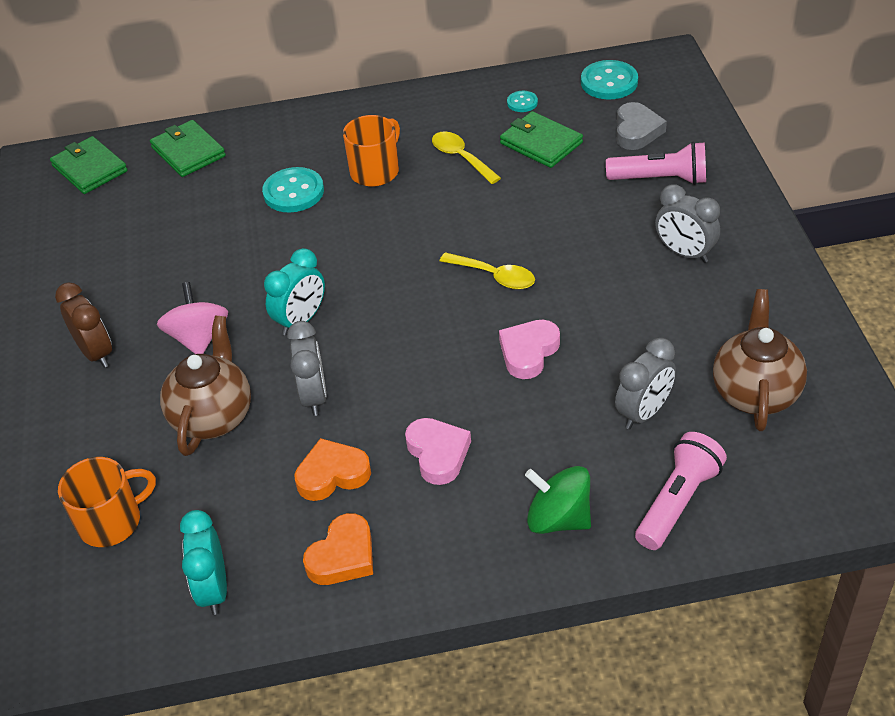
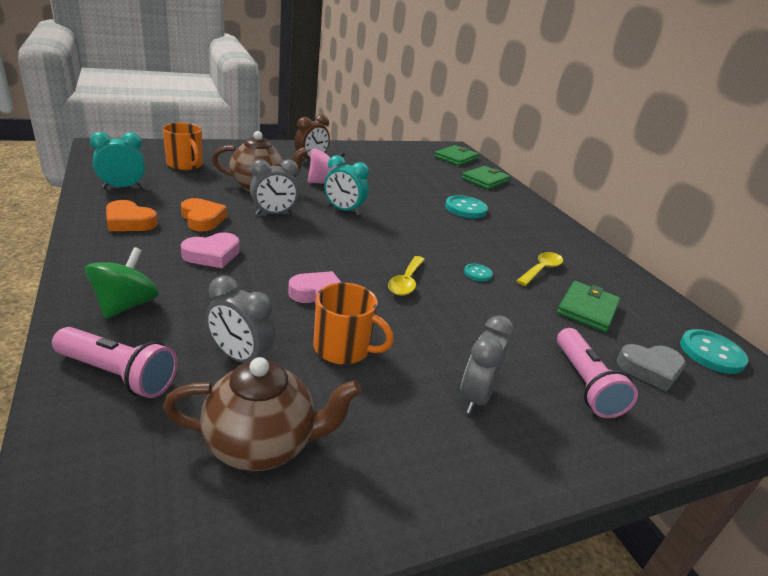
camera: 70 degrees right, 15 degrees down
orange mug [343,115,400,187] -> orange mug moved to [313,283,394,364]
turquoise button [507,91,538,112] -> turquoise button moved to [464,264,493,281]

